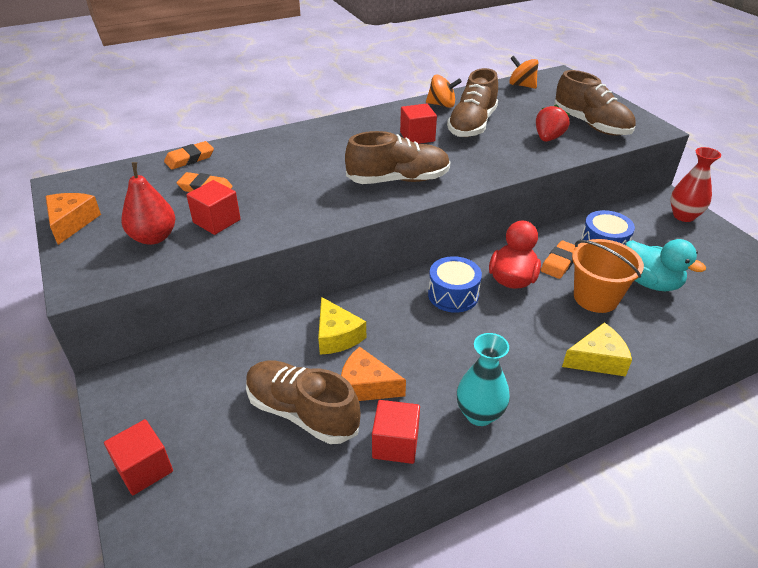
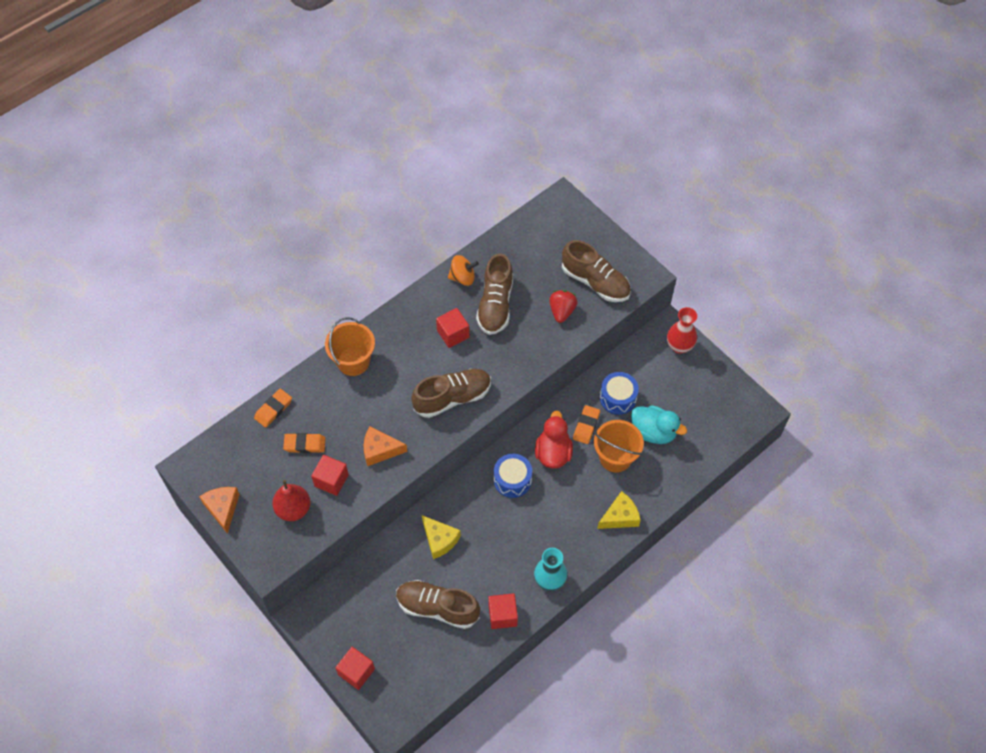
camera: 15 degrees left, 20 degrees up
orange cheese [341,347,406,401] -> orange cheese moved to [364,426,407,466]
orange spinning top [509,56,538,89] -> none
none -> orange bucket [325,317,375,376]

